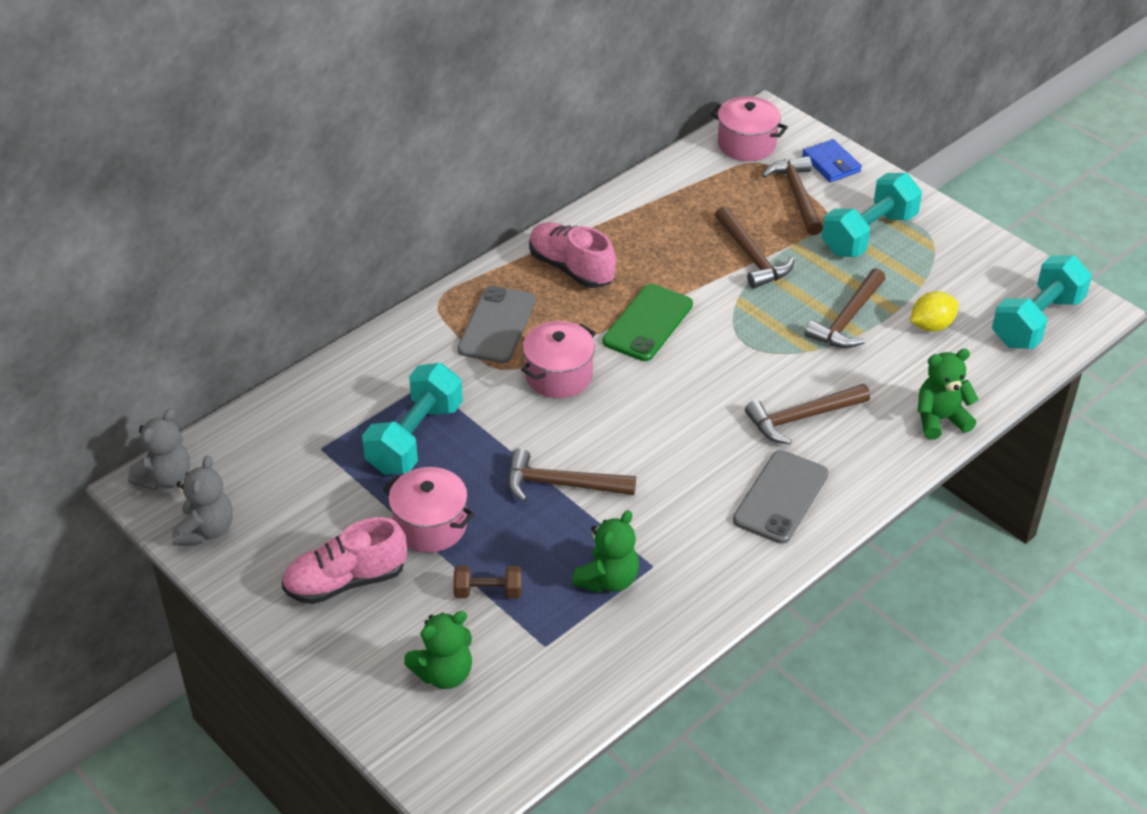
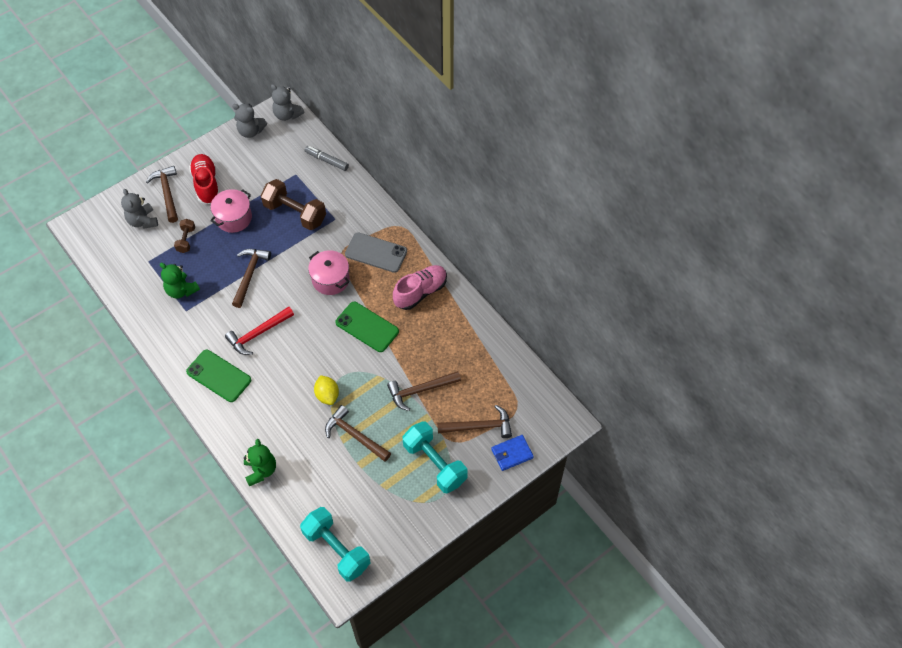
camera: 95 degrees right, 15 degrees up
pink shoe [282,517,407,604] -> red shoe [189,154,220,204]
turquoise dumbbell [362,363,463,475] -> brown dumbbell [260,179,326,230]
green teddy bear [404,611,472,689] -> grey teddy bear [121,189,158,228]
pink pot [710,96,788,161] -> none
grey phone [733,450,828,544] -> green phone [186,350,251,402]
brown hammer [745,384,870,444] -> brown hammer moved to [146,166,178,223]
yellow lemon [910,291,958,332] -> yellow lemon moved to [314,375,339,405]
none -> red hammer [225,307,294,355]
none -> grey marker [305,146,349,171]

